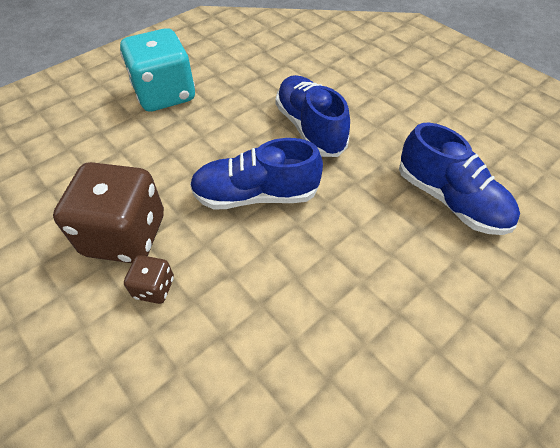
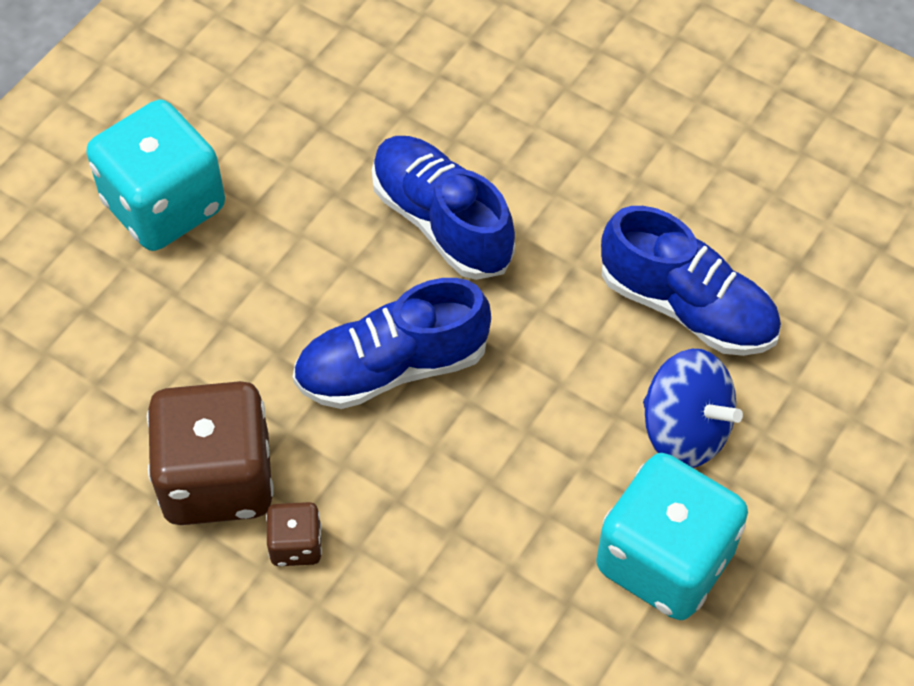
camera: 15 degrees left, 5 degrees up
none -> turquoise dice [596,453,748,620]
none -> blue spinning top [643,349,743,468]

